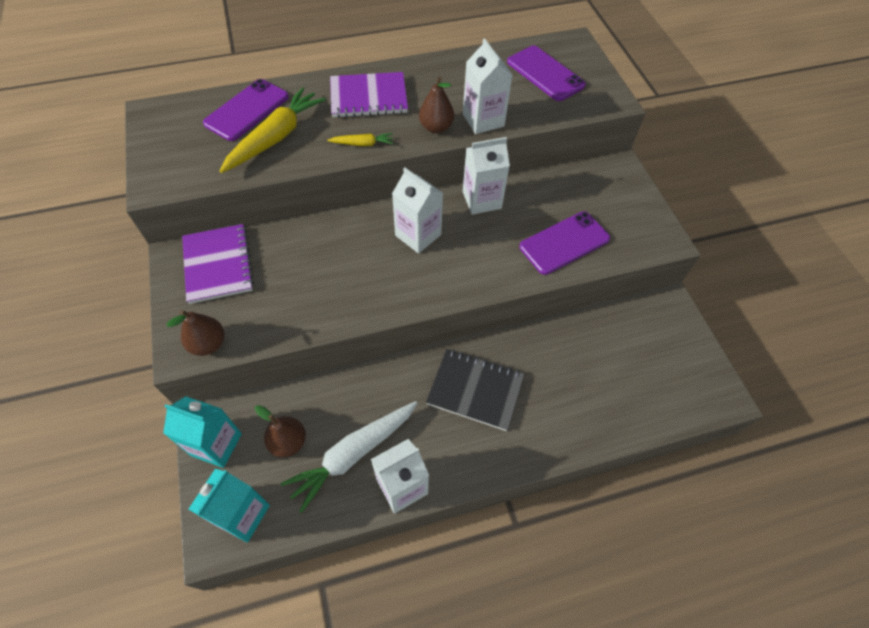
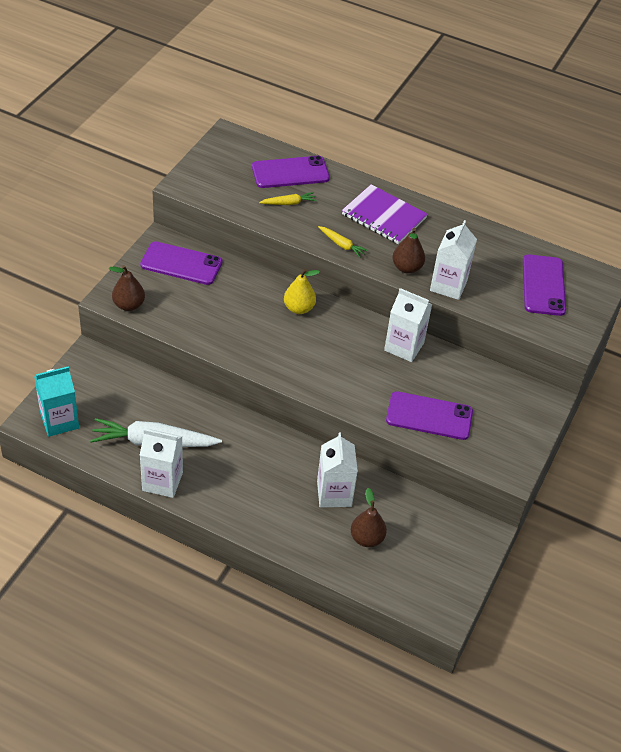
camera: 40 degrees right, 10 degrees down
turquoise carton [163,396,242,468] -> none
purple notebook [182,224,254,304] -> purple phone [140,241,222,285]
yellow carrot [220,87,326,173] -> yellow carrot [259,192,317,205], size x0.48
brown pear [255,405,306,457] -> brown pear moved to [351,488,387,547]
white carton [392,168,443,254] -> white carton moved to [317,433,358,508]
black notebook [426,349,525,431] -> none
none -> yellow pear [284,269,320,314]

